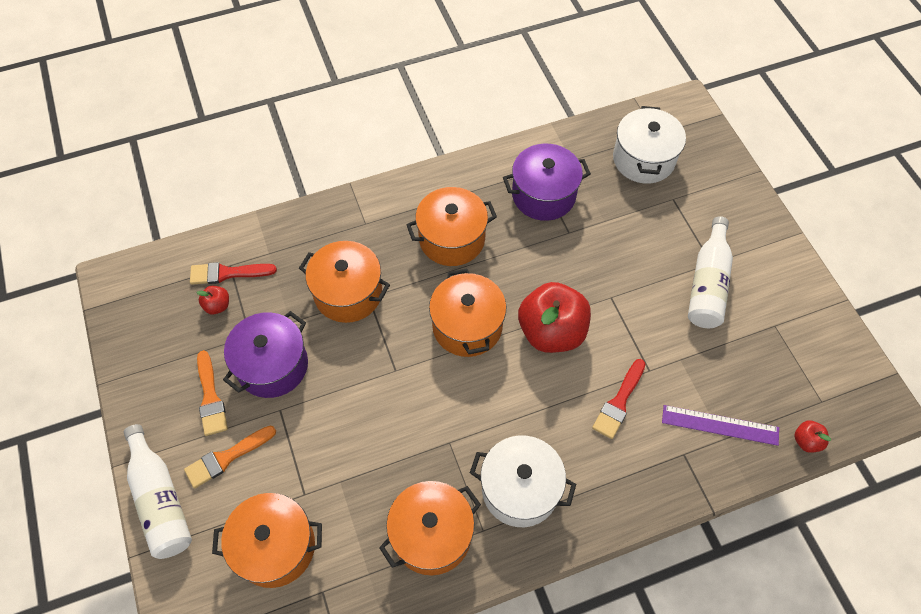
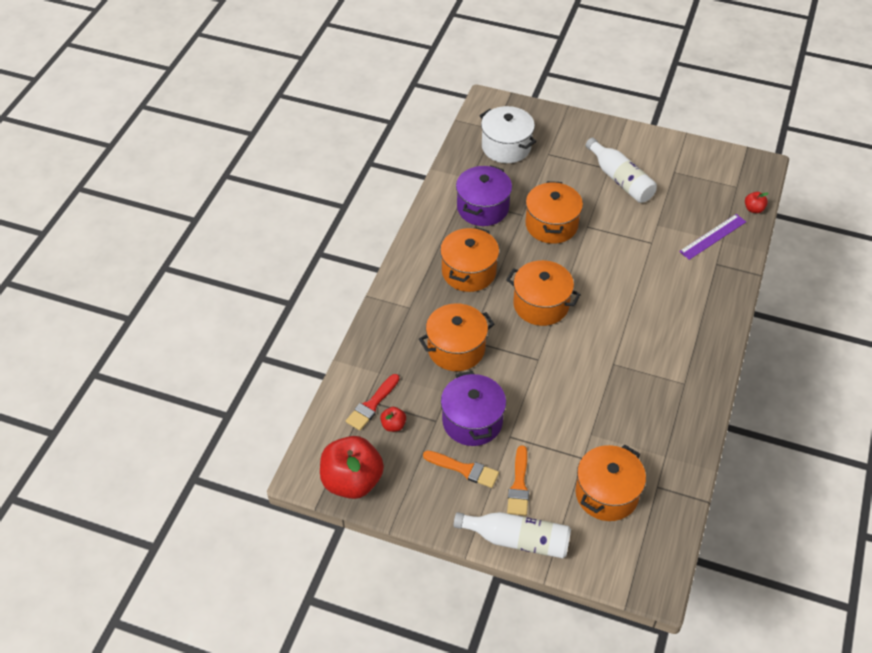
camera: 50 degrees left, 10 degrees down
orange pot [379,481,481,575] -> orange pot moved to [525,181,583,244]
white pot [470,435,576,527] -> none
red apple [518,282,591,353] -> red apple moved to [320,436,384,499]
red brush [592,359,645,439] -> none

